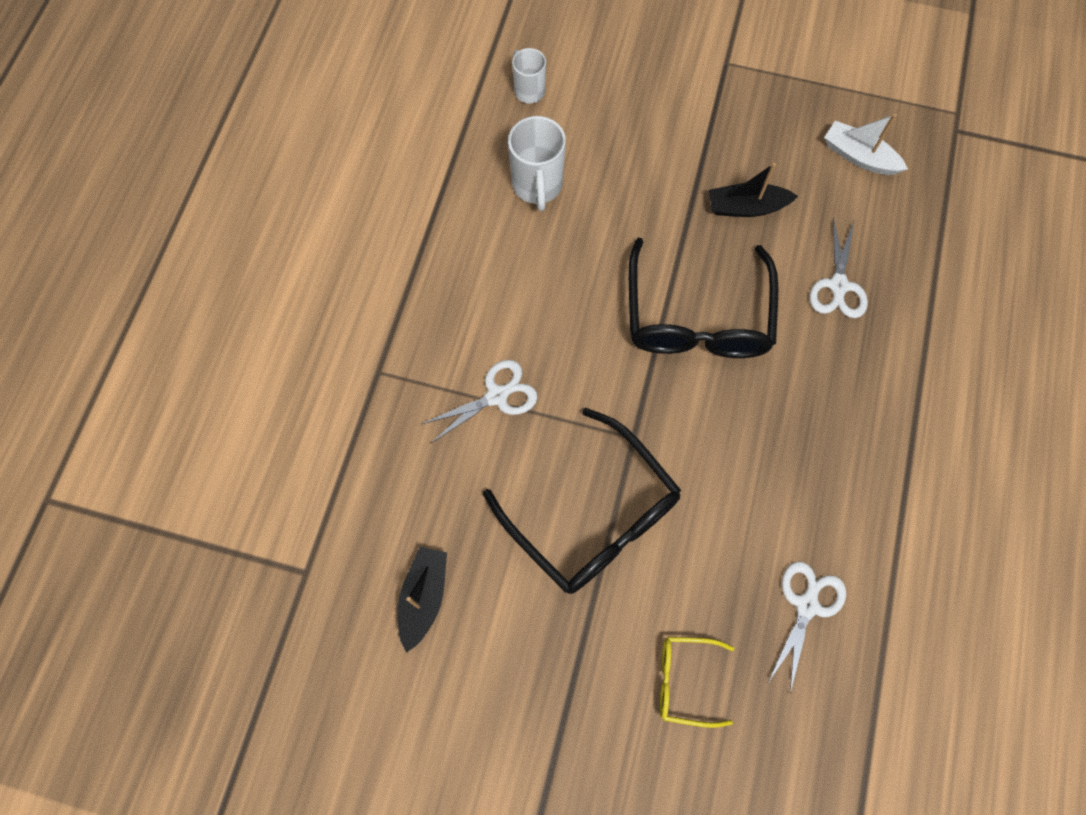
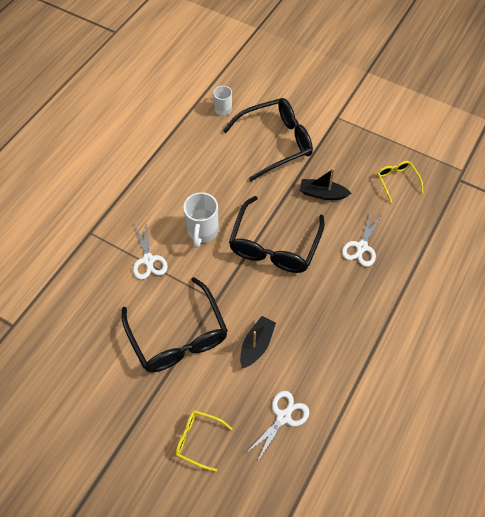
camera: 15 degrees right, 10 degrees down
black boat [397,547,447,653] -> black boat moved to [240,316,276,369]
white scissors [422,360,538,443] -> white scissors turned 90 degrees clockwise [133,224,168,280]
white mug [508,116,566,211] -> white mug moved to [183,192,219,248]
white boat [824,114,908,175] -> yellow glasses [377,161,423,203]
none -> black glasses [223,98,313,181]

